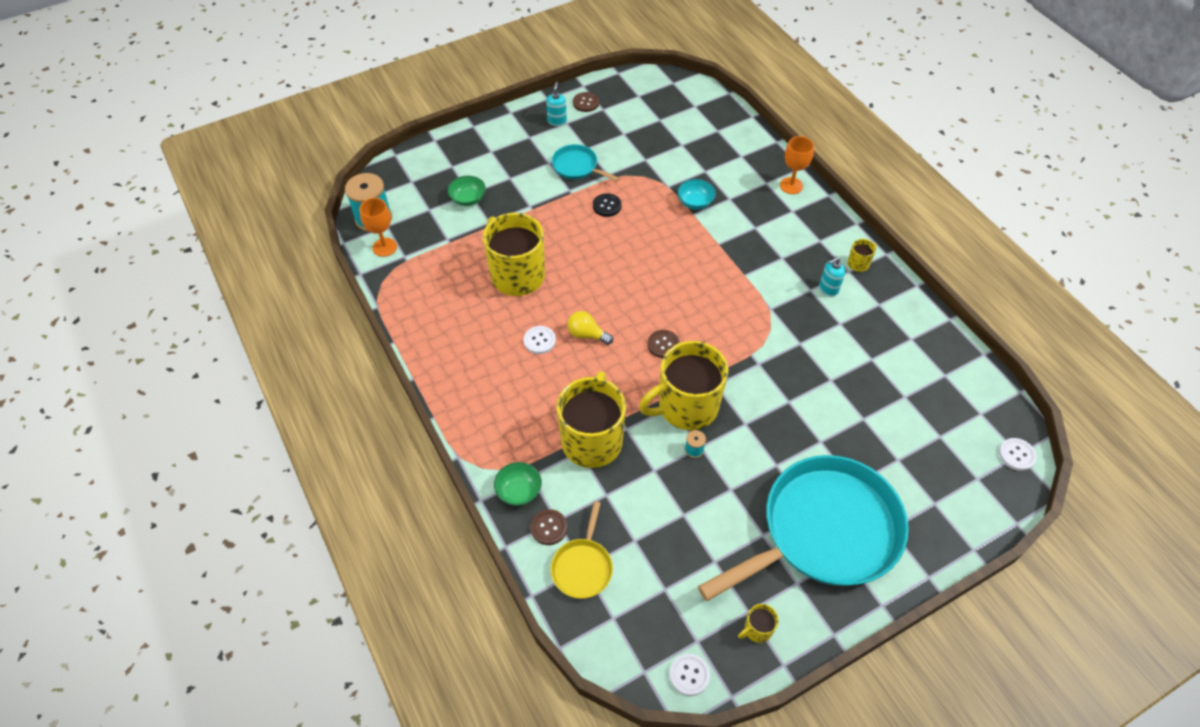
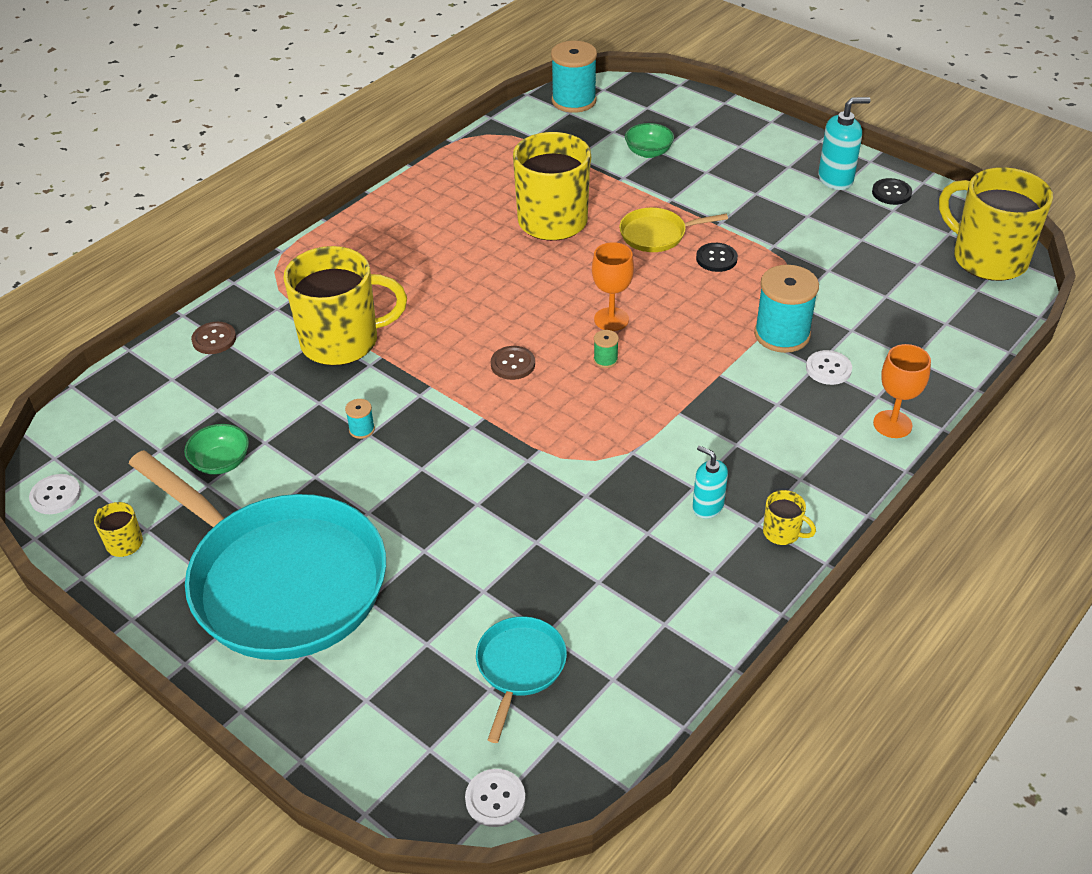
camera: 70 degrees right, 10 degrees down
orange goblet [359,198,397,257] -> orange goblet moved to [592,242,634,331]
green bowl [494,462,542,506] -> green bowl moved to [184,424,249,475]
white button [524,326,556,354] -> white button moved to [806,350,852,385]
turquoise soap dispenser [546,82,567,126] -> turquoise soap dispenser [818,97,870,190], size x1.52
yellow pan [551,501,613,599] -> yellow pan moved to [619,207,728,252]
turquoise pan [552,144,620,181] -> turquoise pan moved to [476,616,567,743]
yellow light bulb [567,311,613,345] -> none
brown button [573,92,599,112] -> black button [872,178,912,205]
yellow mug [639,341,728,430] -> yellow mug moved to [939,167,1053,281]
turquoise bowl [677,179,716,210] -> turquoise spool [754,265,819,353]
none -> green spool [593,330,619,368]

